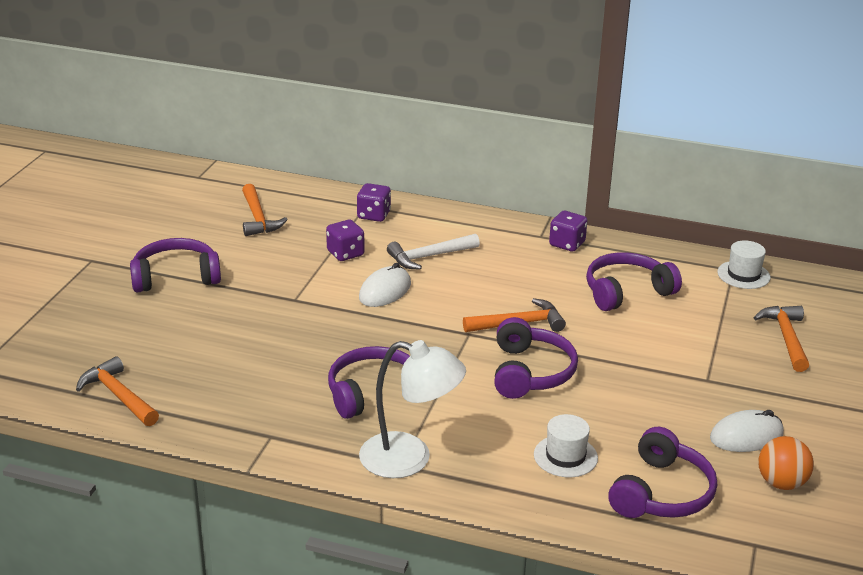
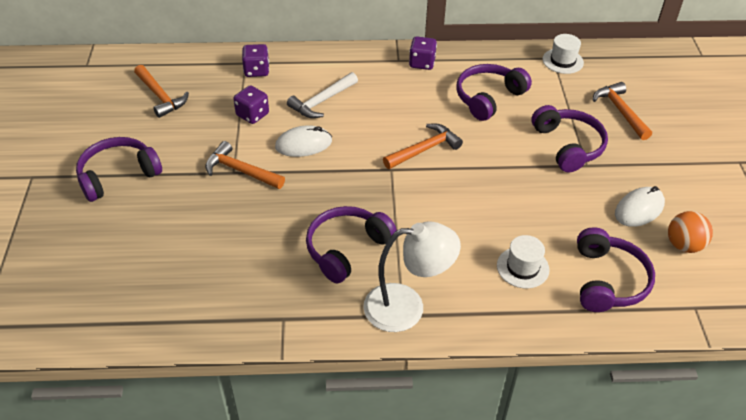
camera: 20 degrees left, 15 degrees up
orange hammer [76,356,159,426] -> orange hammer moved to [205,141,285,189]
white mouse [359,263,411,307] -> white mouse turned 60 degrees clockwise [275,125,332,157]
purple headphones [494,317,578,399] -> purple headphones moved to [531,105,608,173]

